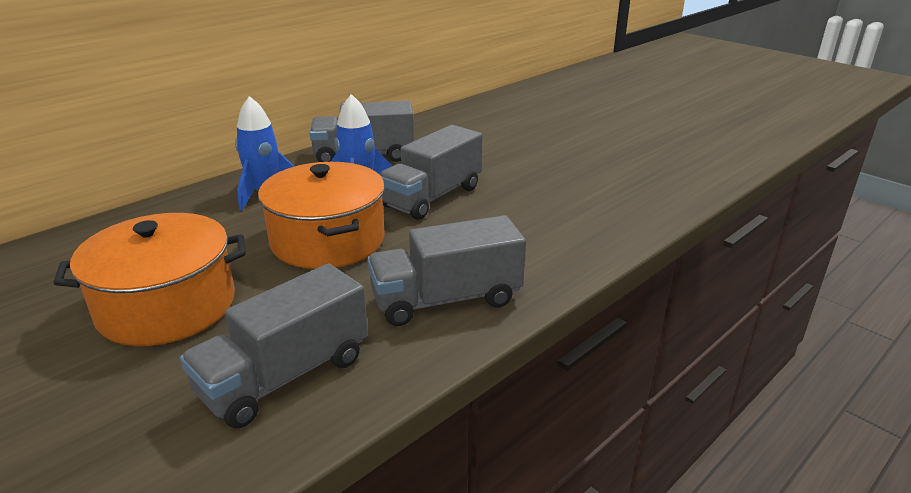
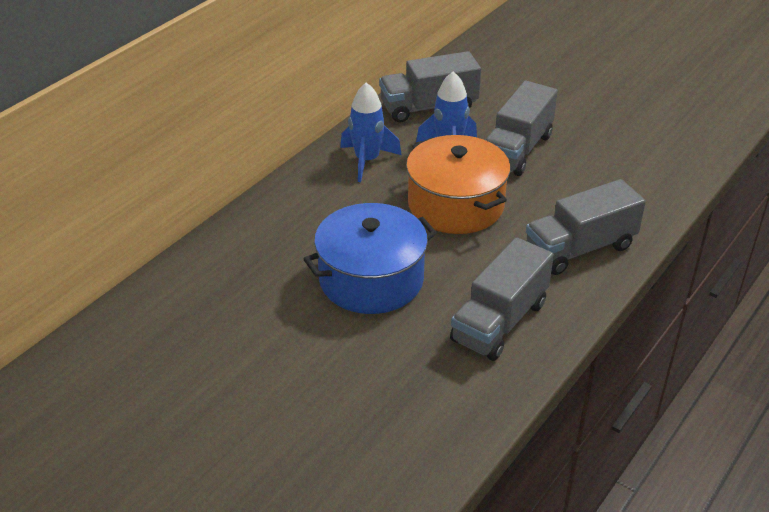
camera: 10 degrees left, 10 degrees up
orange pot [54,213,246,346] -> blue pot [304,203,437,314]

